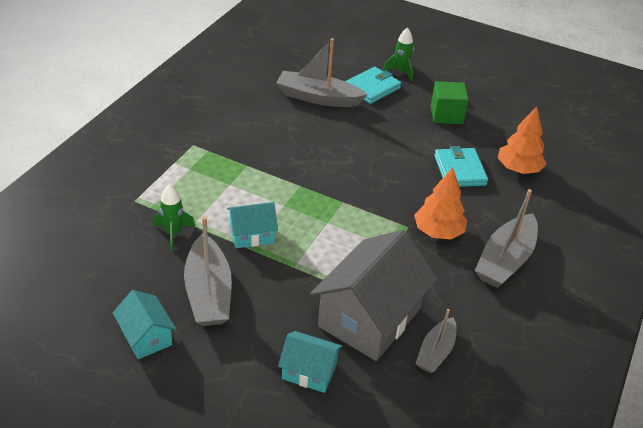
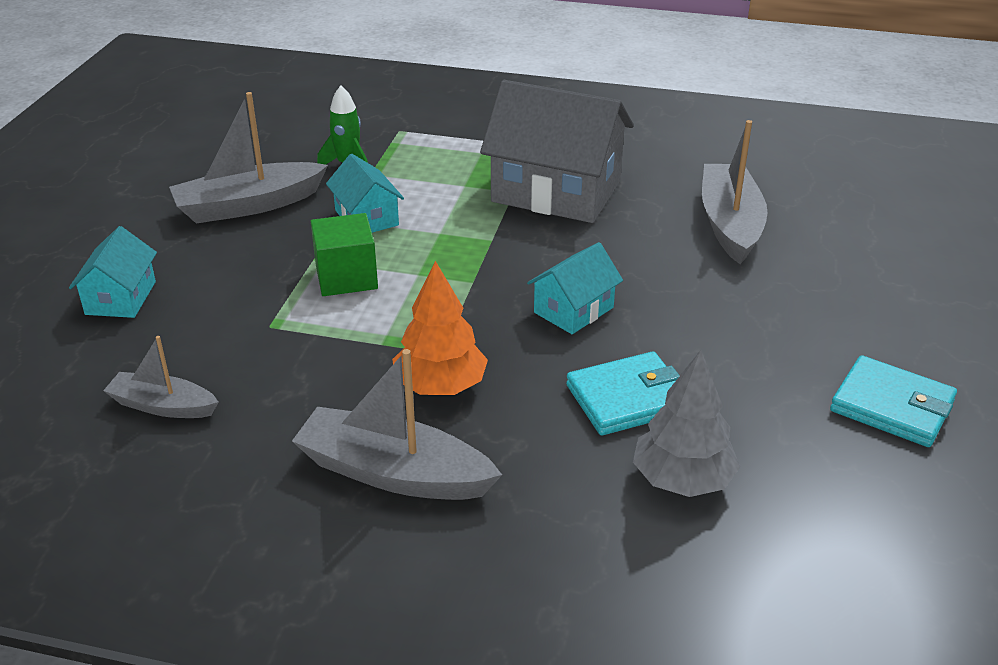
camera: 80 degrees right, 5 degrees down
turquoise house [113,290,176,359] -> turquoise house moved to [527,242,623,334]
grey house [310,230,438,361] -> grey house moved to [480,80,634,223]
turquoise wallet [345,67,401,104] -> turquoise wallet moved to [830,355,957,447]
green rocket [383,27,414,81] -> none
green cube [431,81,468,124] -> green cube moved to [311,213,378,296]
orange tree [498,107,546,174] -> grey tree [633,350,740,497]

